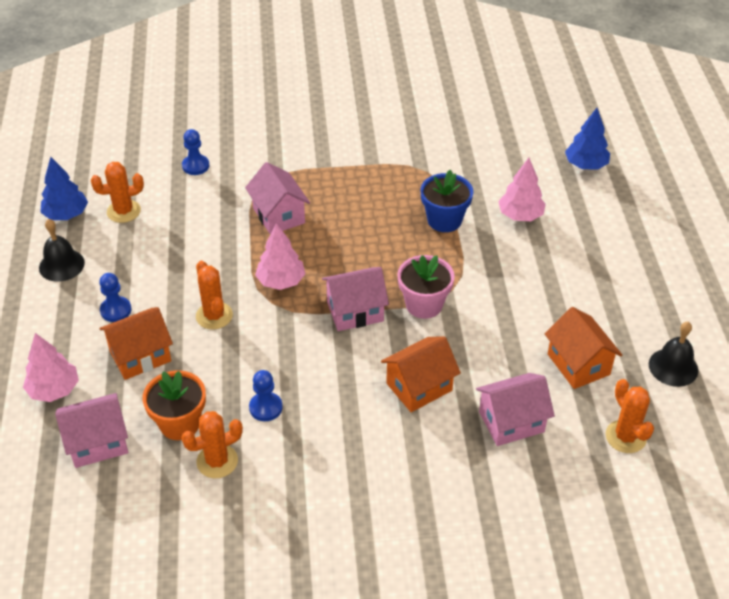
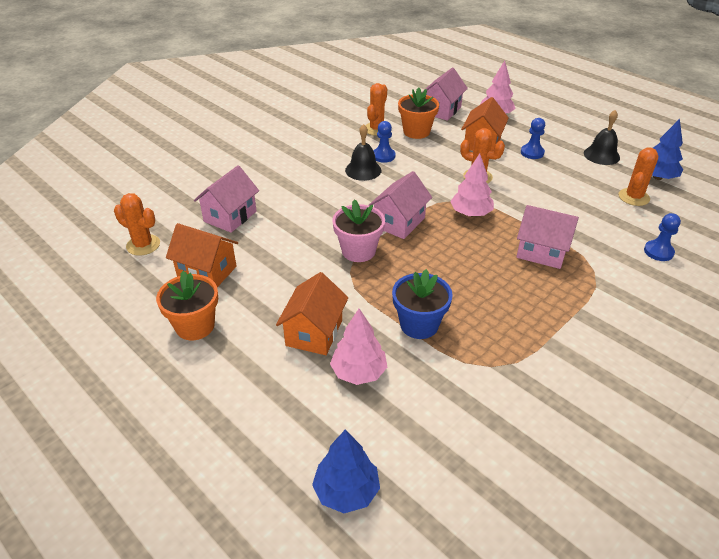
camera: 140 degrees right, 5 degrees down
orange house [381,336,461,412] -> orange house moved to [276,272,348,355]
black bell [649,322,698,387] -> black bell moved to [345,124,382,181]
none -> orange flower pot [156,271,218,340]

